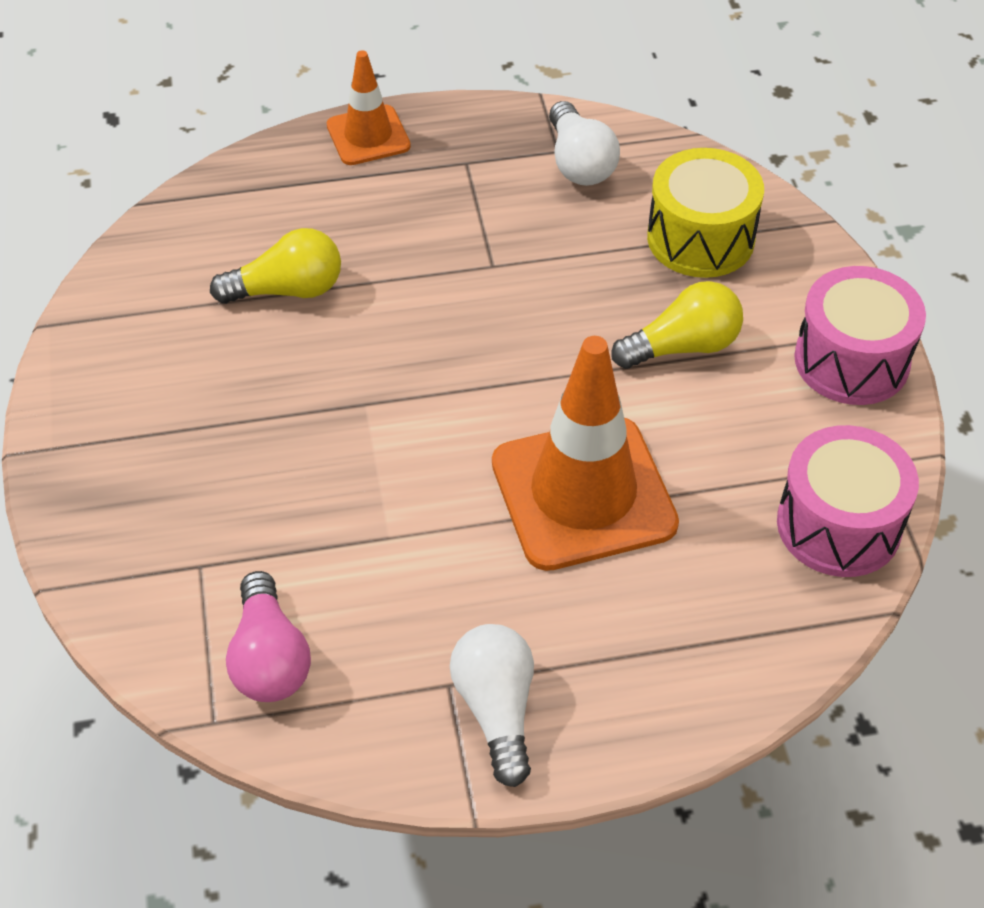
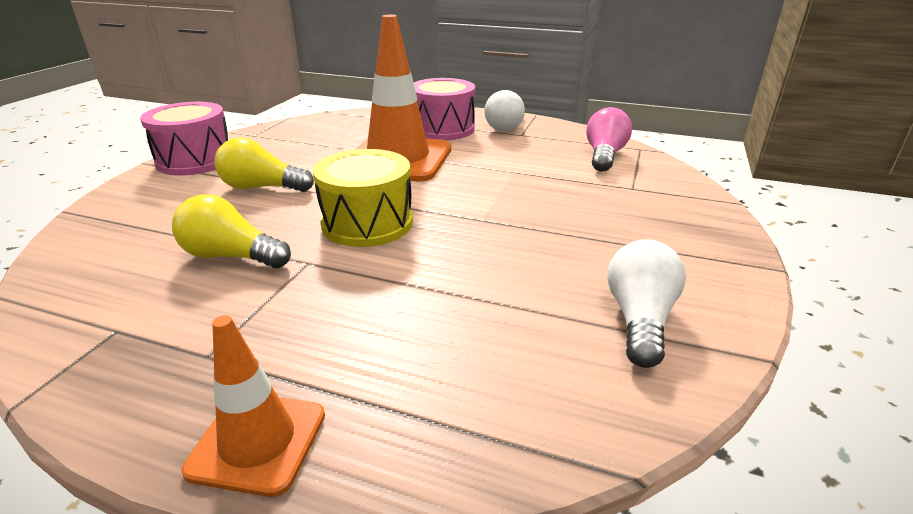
camera: 150 degrees left, 20 degrees down
yellow light bulb [210,228,341,304] -> yellow light bulb moved to [172,194,291,268]
white light bulb [549,101,620,186] -> white light bulb moved to [607,239,686,368]
yellow drum [647,148,764,278] -> yellow drum moved to [313,149,413,247]
pink drum [777,425,919,577] -> pink drum moved to [414,78,475,140]

